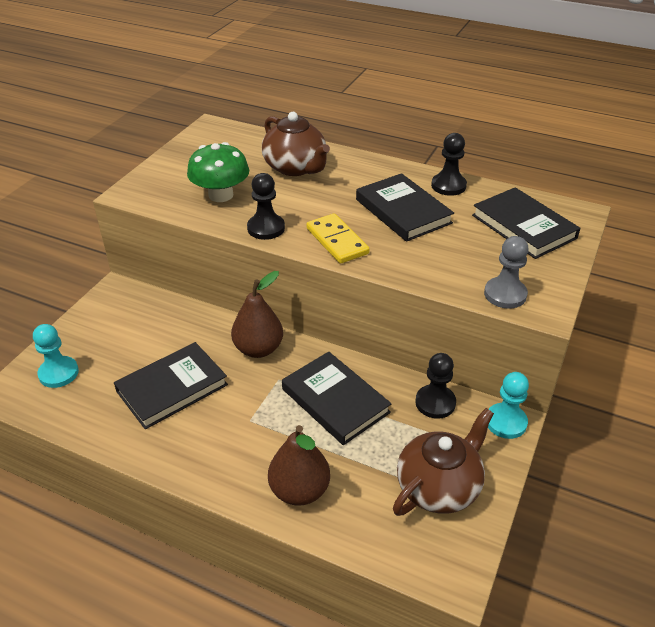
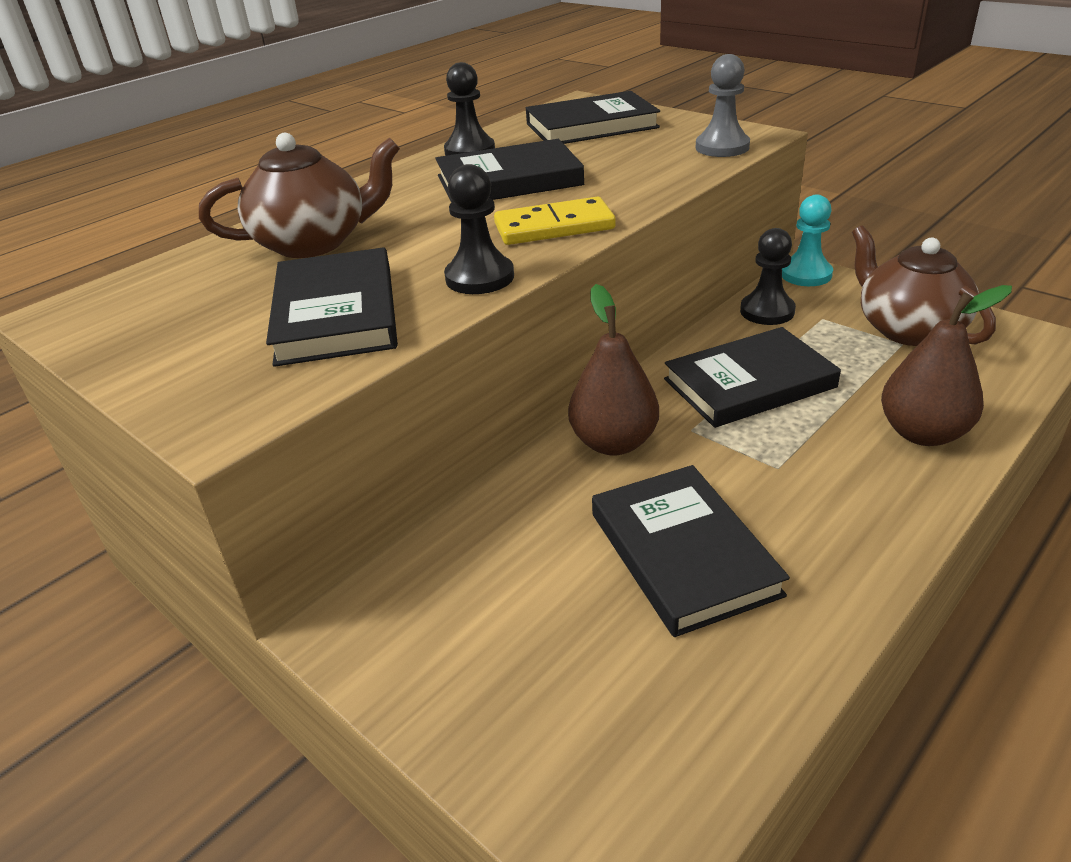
camera: 70 degrees left, 5 degrees down
turquoise pawn [33,324,79,388] -> none
green mushroom [187,142,249,202] -> black book [266,247,398,367]

